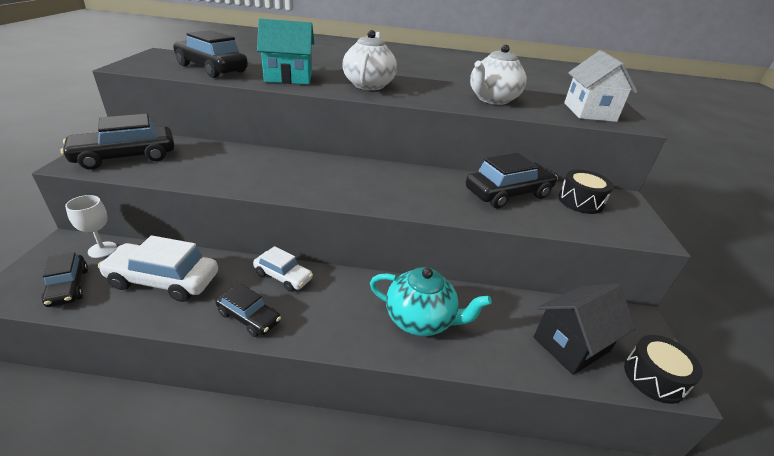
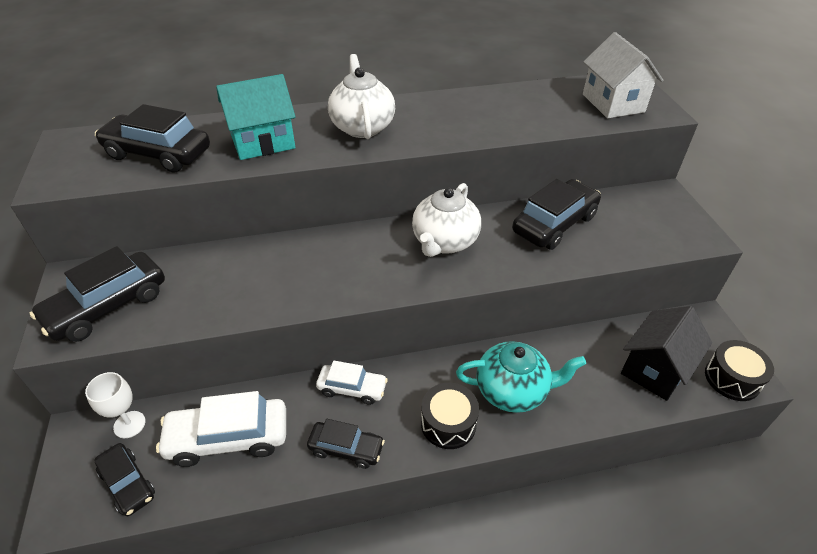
camera: 15 degrees left, 10 degrees up
white teapot [470,45,527,105] -> white teapot moved to [412,183,481,257]
black drum [558,170,614,214] -> black drum moved to [421,383,479,449]

